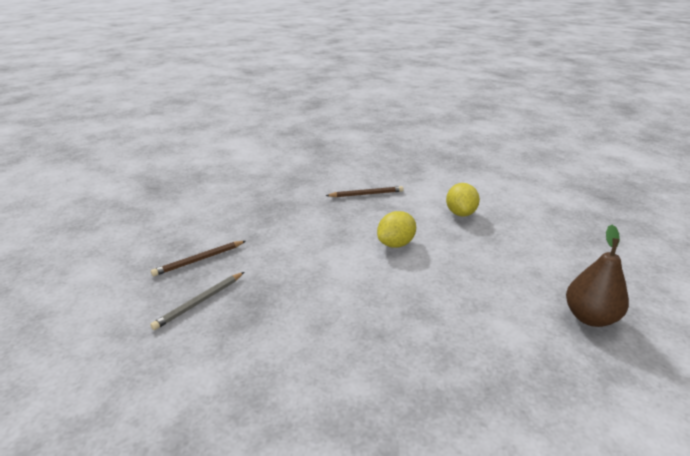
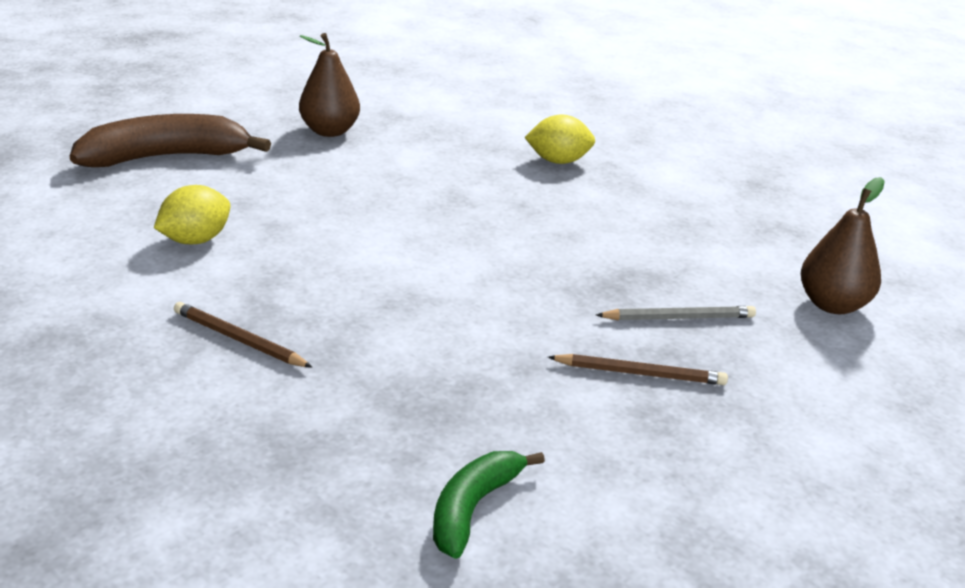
camera: 140 degrees left, 0 degrees up
yellow lemon [377,211,416,248] -> yellow lemon moved to [524,115,595,164]
none -> brown banana [70,114,271,167]
none -> green banana [433,451,545,559]
none -> brown pear [801,177,885,314]

